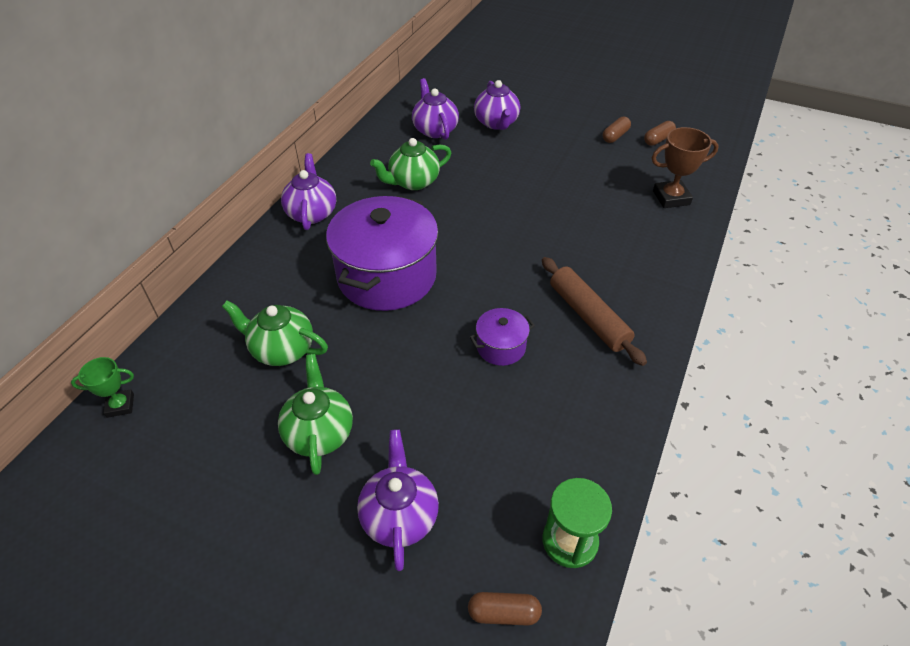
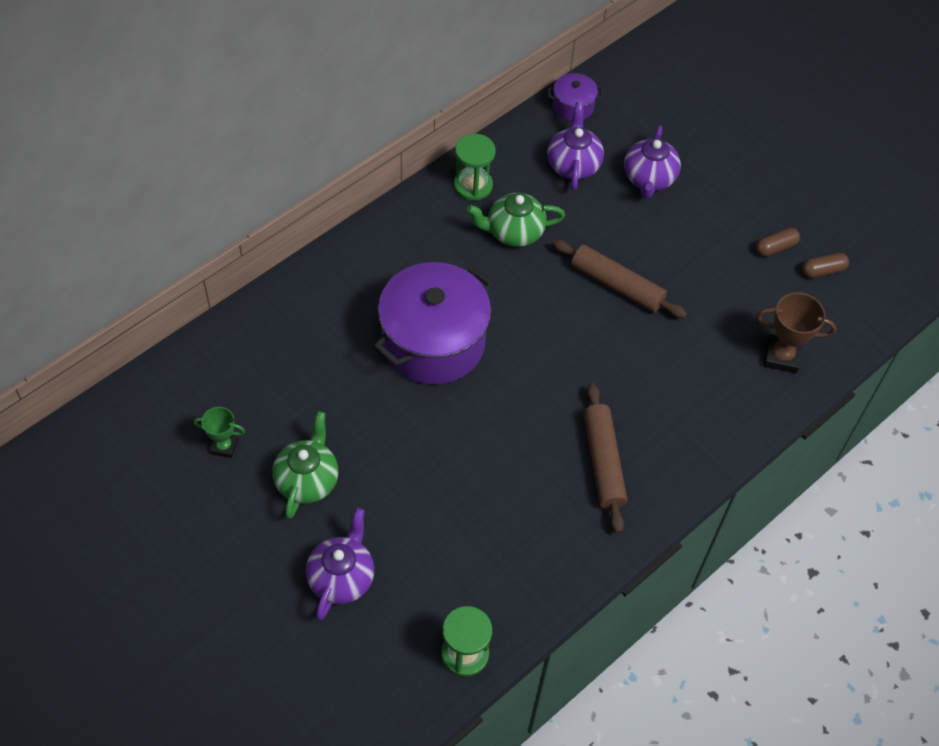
camera: 20 degrees right, 10 degrees up
green trophy [71,357,134,418] -> green trophy moved to [194,407,245,458]
green teapot [222,300,328,366] -> none
purple teapot [281,153,336,230] -> none
brown capsule [468,592,542,626] -> none
purple pot [470,308,535,366] -> purple pot moved to [548,73,603,121]
none -> green hourglass [454,134,496,201]
none -> brown rolling pin [552,239,687,318]

